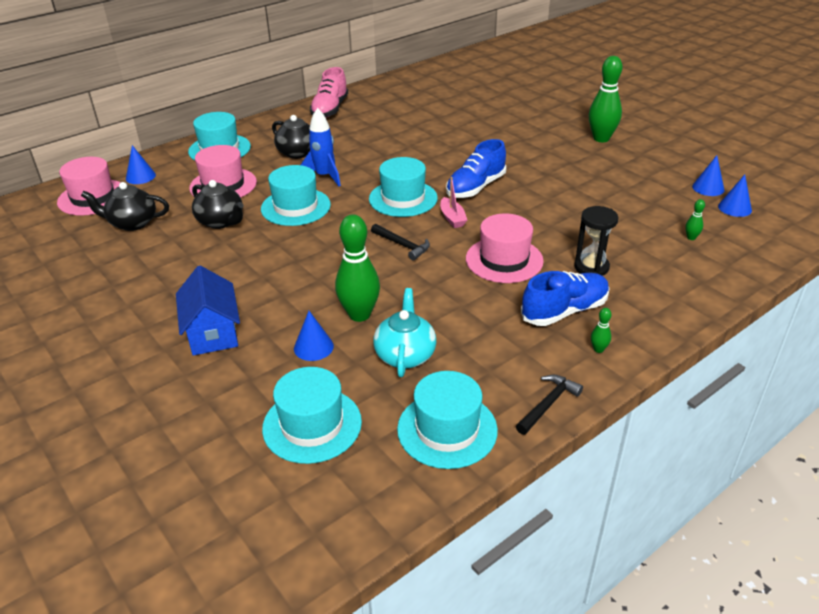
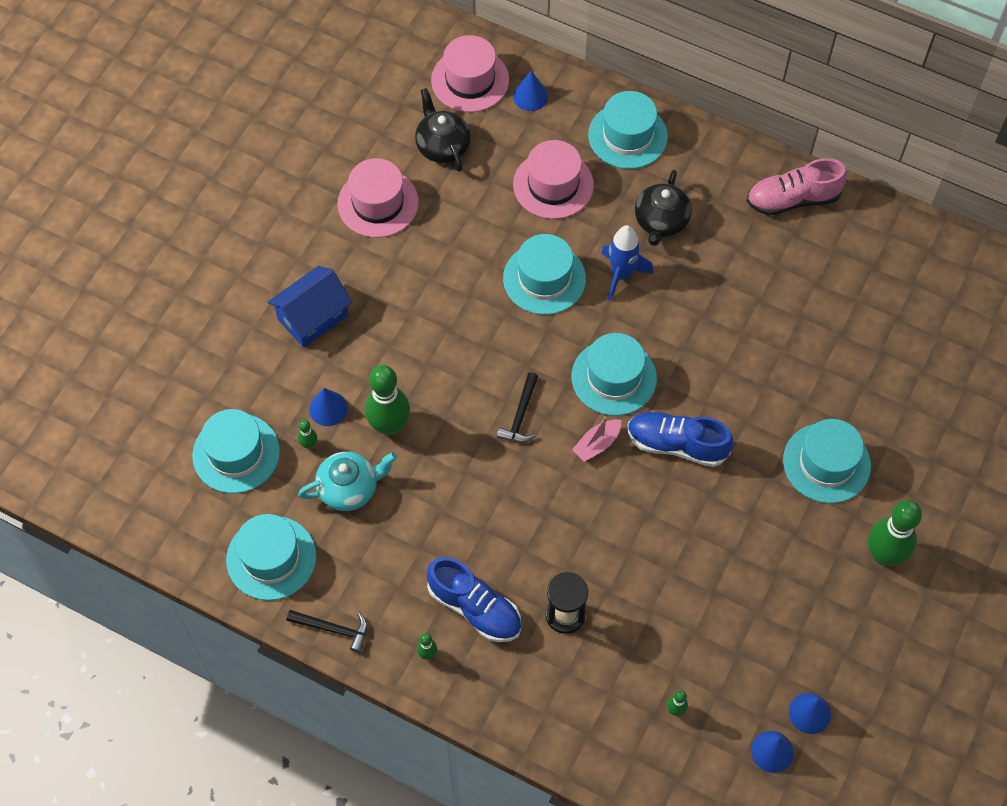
camera: 65 degrees right, 25 degrees up
black teapot [192,180,244,229] -> none
pink hat [466,213,544,283] -> pink hat moved to [337,158,419,238]
none -> green bowling pin [298,420,317,449]
none -> turquoise hat [783,419,871,503]

